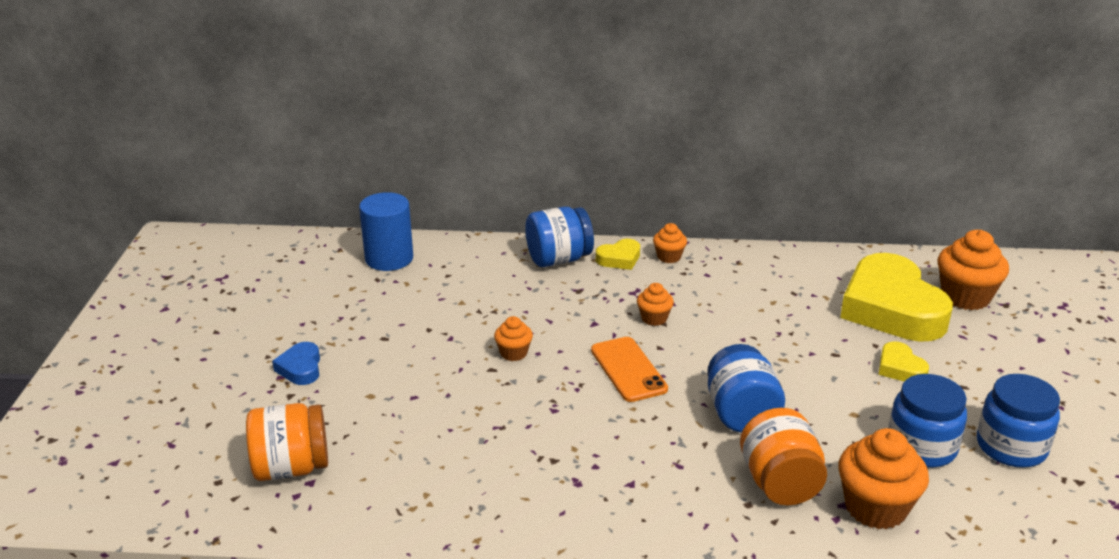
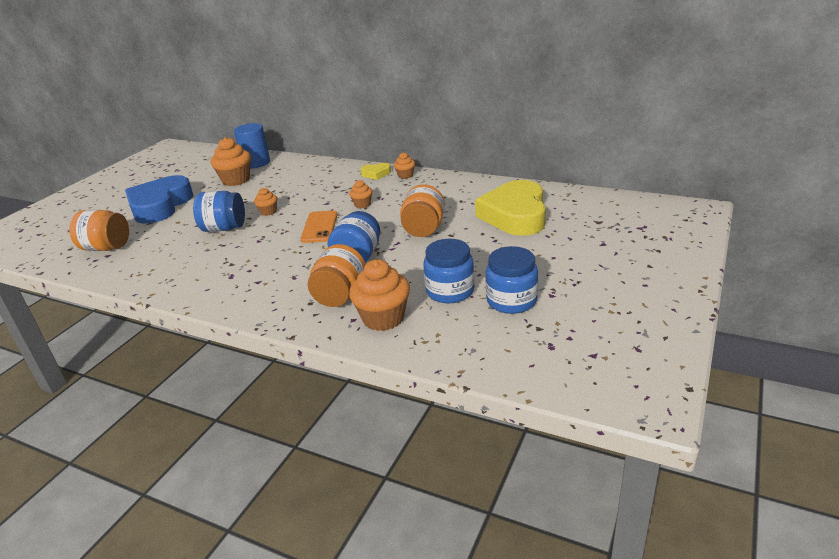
camera: 25 degrees right, 0 degrees up
blue heart [272,342,320,385] -> blue heart [125,175,193,224], size x2.34
blue jar [525,207,594,267] -> blue jar moved to [193,191,245,232]
yellow heart [878,341,929,382] -> none
orange cupcake [938,230,1009,310] -> orange cupcake moved to [211,137,251,186]
none -> orange jar [400,184,445,237]

